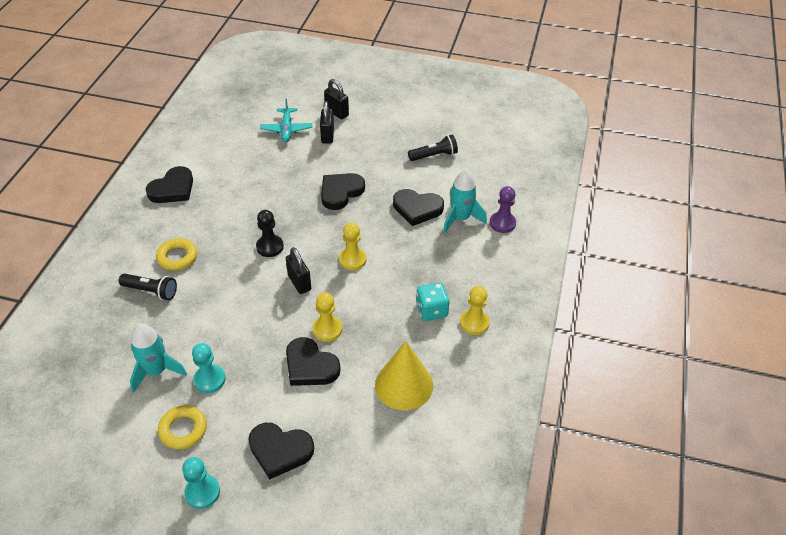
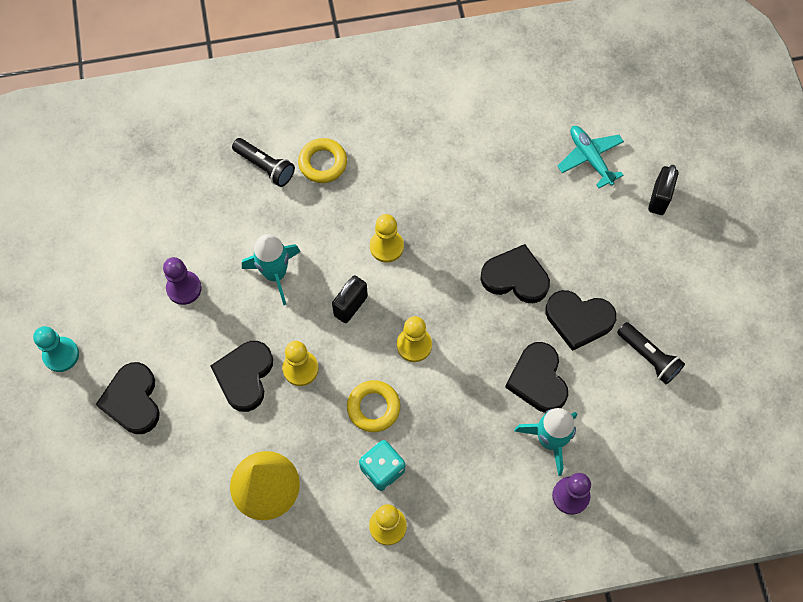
camera: 65 degrees right, 20 degrees up
black flashlight [119,274,177,300] -> black flashlight turned 45 degrees counterclockwise [232,138,295,187]
turquoise rocket [130,323,187,393] -> turquoise rocket moved to [242,234,301,305]
black heart [146,166,193,203] -> black heart moved to [546,290,617,351]
yellow ring [158,405,207,449] -> yellow ring moved to [347,380,400,432]
turquoise pawn [192,343,226,393] -> purple pawn [163,257,202,305]
black pawn [256,210,284,257] -> yellow pawn [370,214,404,263]
turquoise plane [260,98,312,142] -> turquoise plane turned 90 degrees clockwise [558,126,624,188]
black padlock [320,101,334,144] -> none

